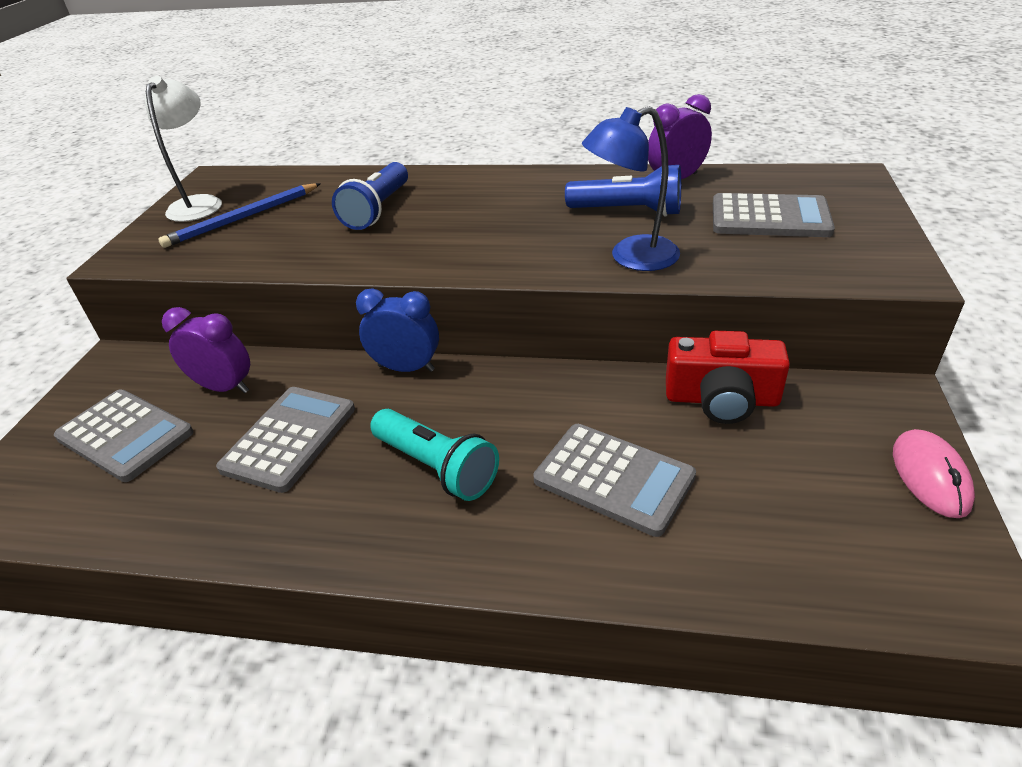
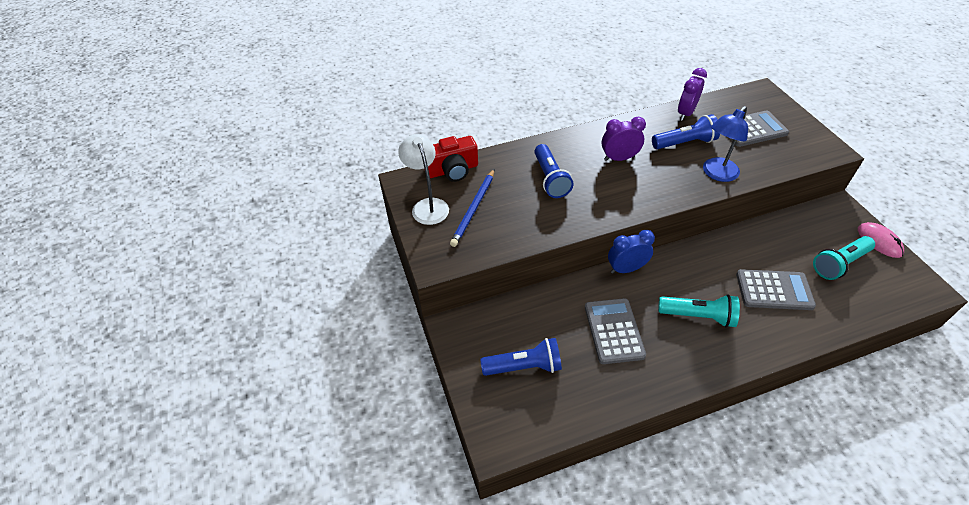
camera: 30 degrees left, 10 degrees up
grey calculator [54,389,194,482] -> blue flashlight [480,338,562,376]
purple clock [162,307,250,393] -> purple clock moved to [602,117,646,161]
red camera [666,331,790,424] -> red camera moved to [424,136,478,182]
none -> turquoise flashlight [813,236,875,280]

